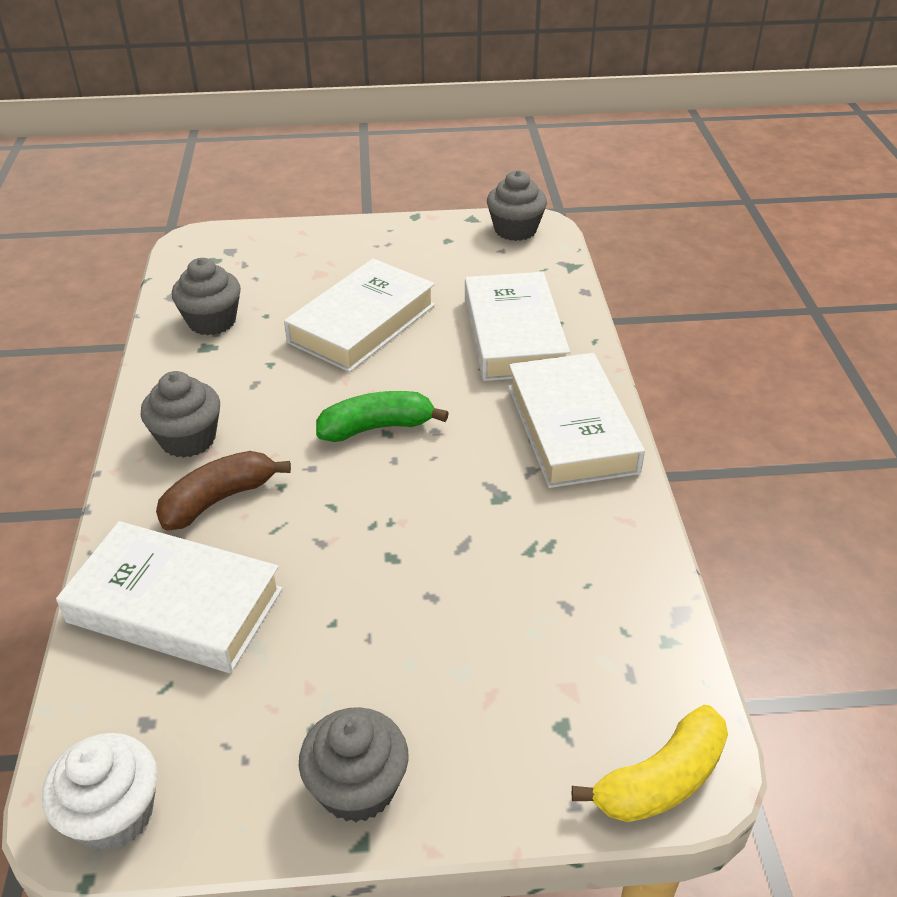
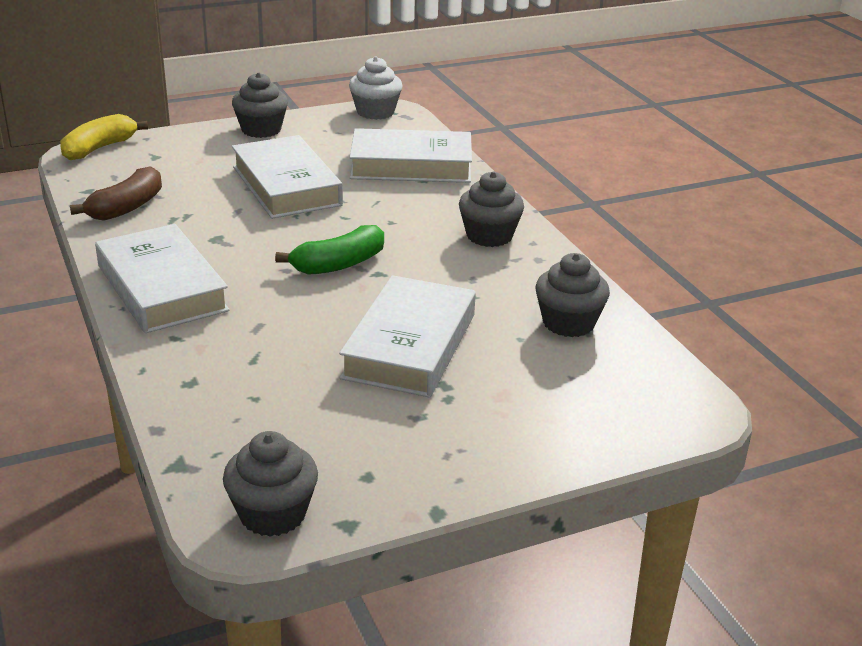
camera: 160 degrees right, 10 degrees down
brown banana [156,451,291,530] -> brown banana moved to [70,166,162,221]
white book [465,272,570,381] -> white book moved to [232,135,343,219]

